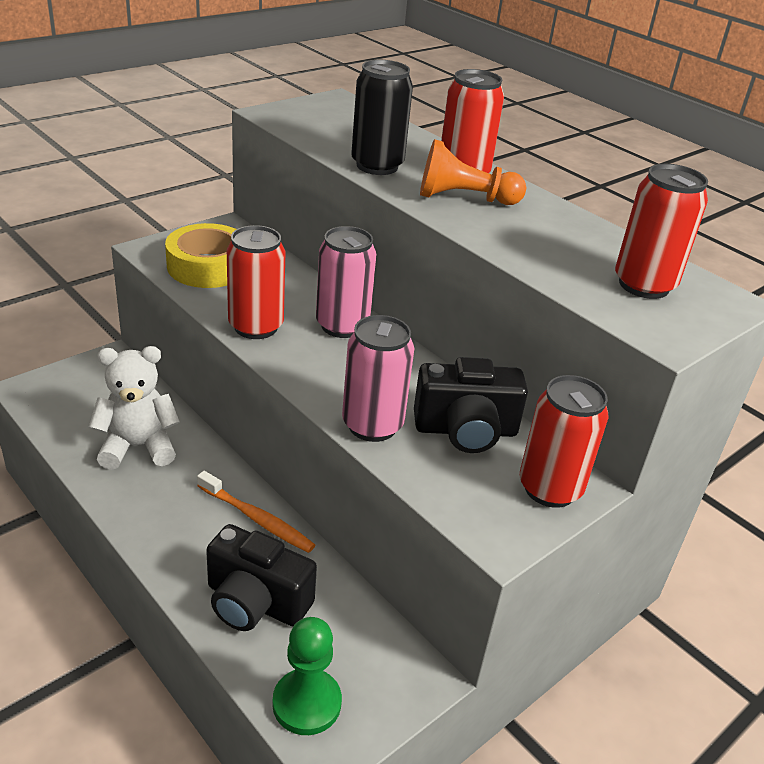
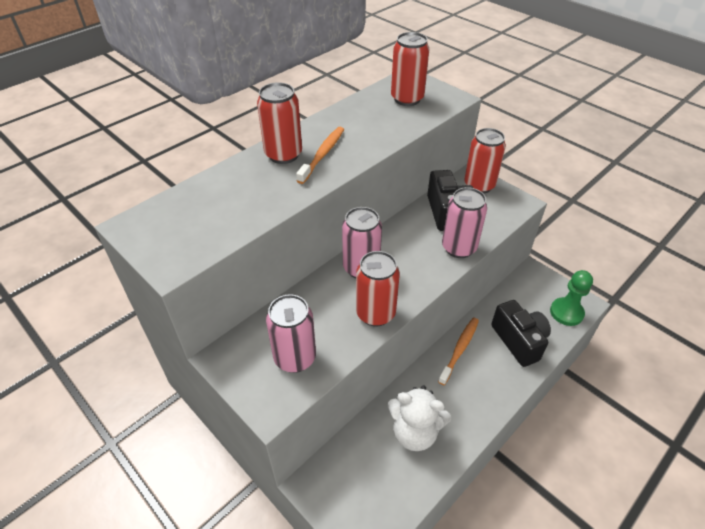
camera: 90 degrees left, 10 degrees up
white teddy bear [89,346,180,470] -> white teddy bear turned 60 degrees counterclockwise [387,385,451,451]
yellow tape [165,223,236,288] -> pink can [266,294,316,373]
black camera [206,524,317,631] -> black camera turned 45 degrees counterclockwise [491,300,551,367]
black can [351,60,413,175] -> none
orange pawn [420,139,526,205] -> orange toothbrush [296,127,344,184]

